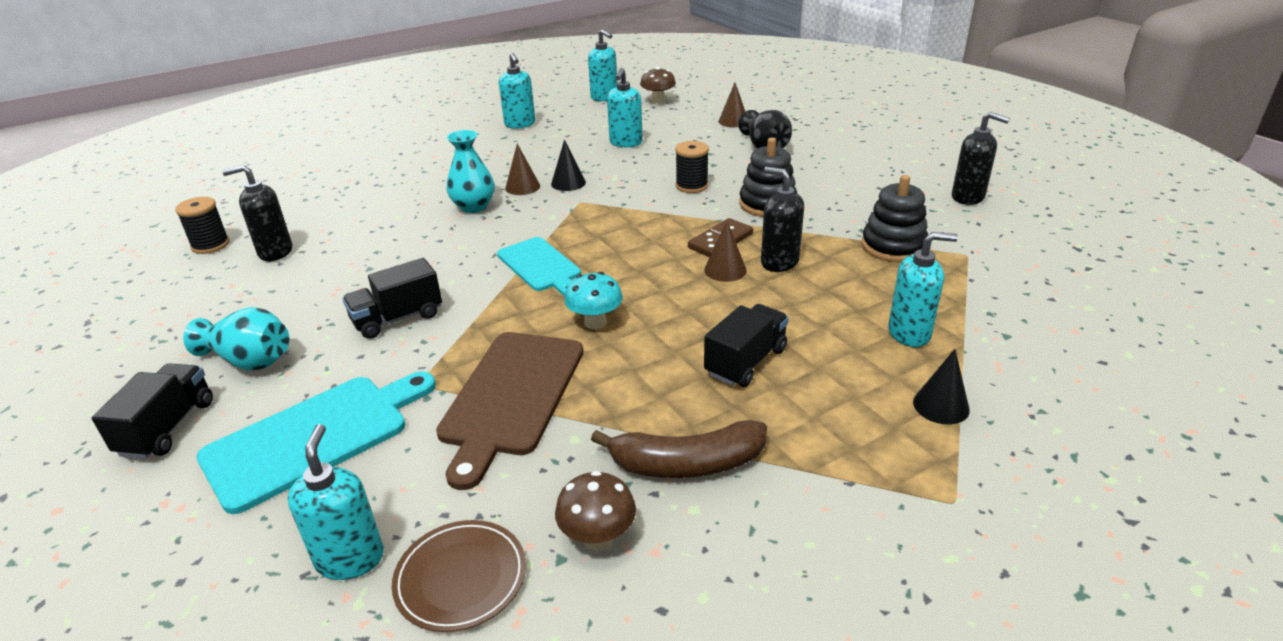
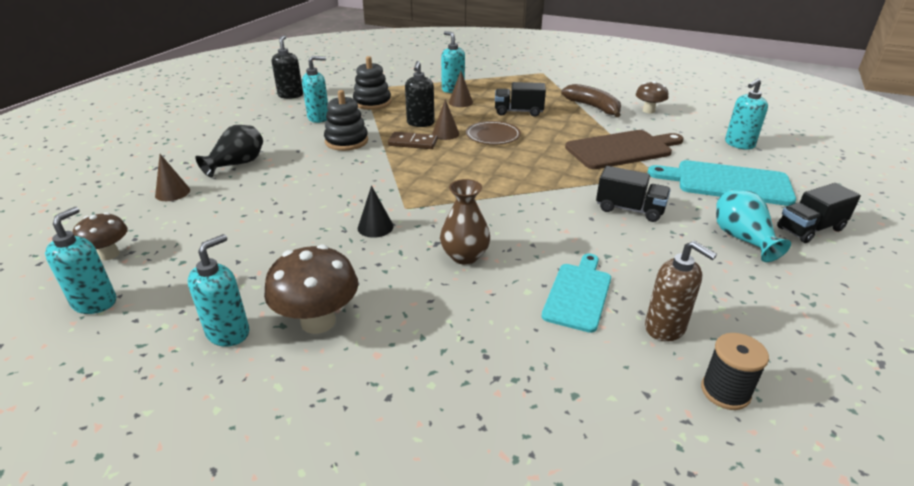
camera: 125 degrees left, 0 degrees up
black soap dispenser [222,165,292,261] -> brown soap dispenser [645,241,717,342]
brown plate [392,520,526,632] -> brown plate moved to [466,121,521,145]
turquoise vase [447,130,495,213] -> brown vase [440,179,490,265]
turquoise cutting board [497,237,581,296] -> turquoise cutting board moved to [541,253,611,333]
brown cone [505,144,540,195] -> brown cone moved to [449,71,473,107]
turquoise mushroom [564,272,623,329] -> none
turquoise soap dispenser [607,68,643,147] -> turquoise soap dispenser moved to [302,56,328,123]
black spool [675,141,709,193] -> none
black cone [913,349,970,424] -> none
none -> brown mushroom [264,245,358,334]

